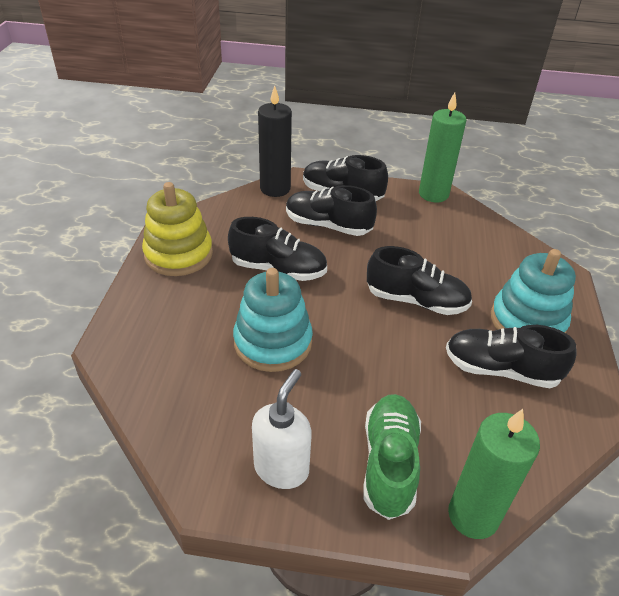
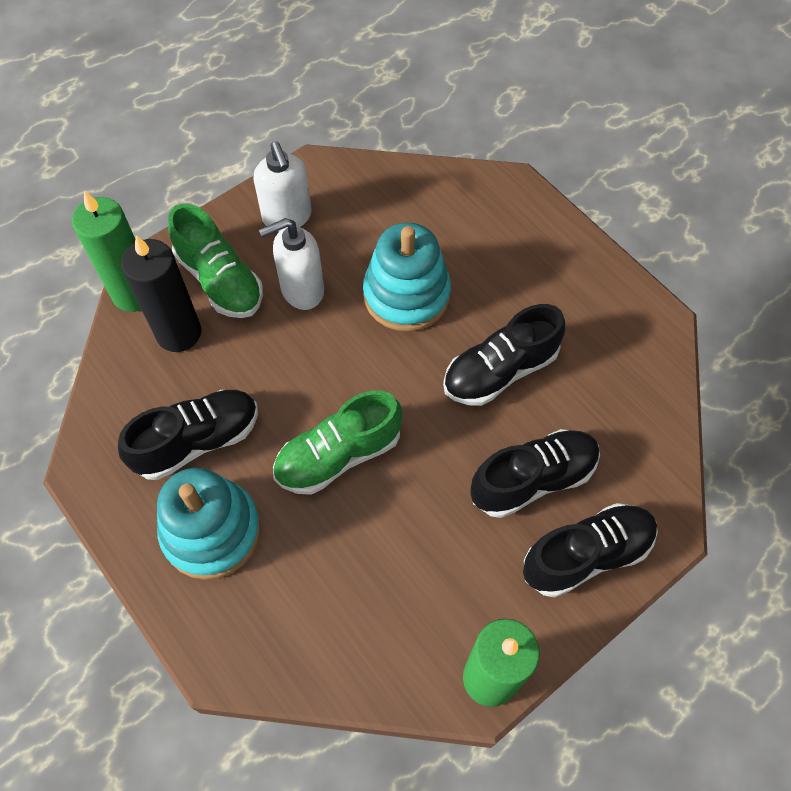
camera: 135 degrees right, 20 degrees up
yellow stacking toy [142,182,213,276] -> none
black candle [258,86,292,197] -> black candle moved to [121,235,201,352]
black shoe [367,246,472,315] -> green shoe [273,390,403,495]
none -> white soap dispenser [259,218,324,310]

